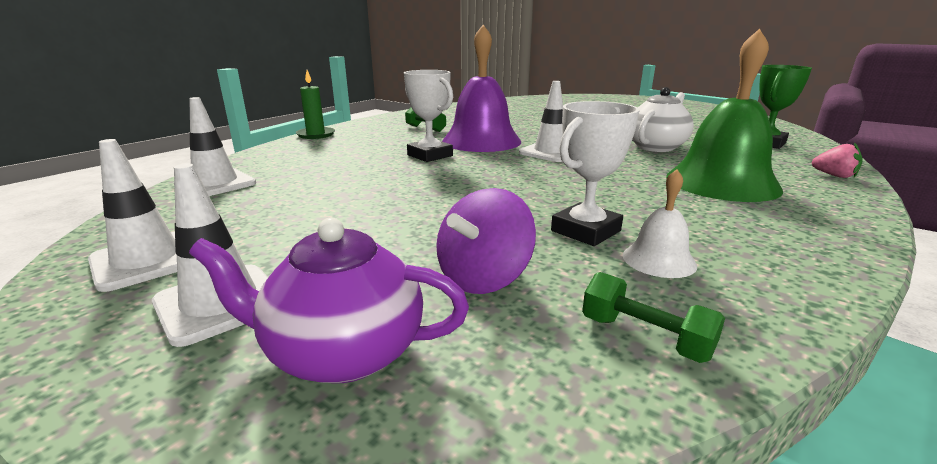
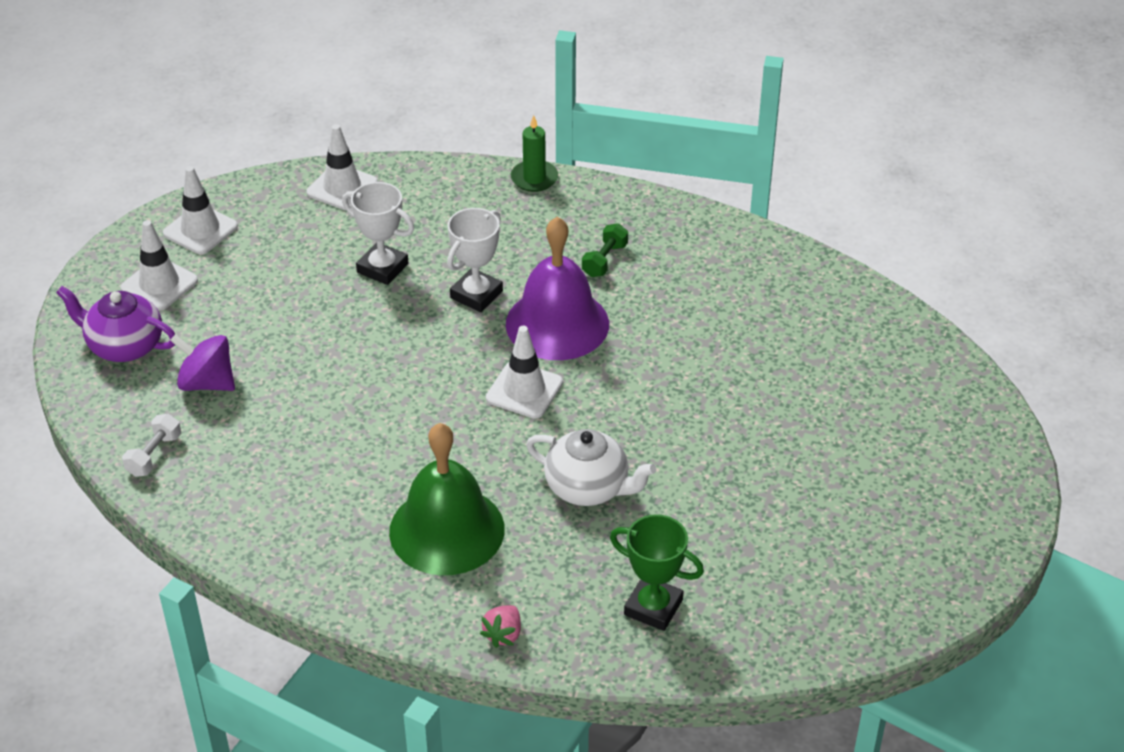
camera: 75 degrees right, 20 degrees up
purple teapot [189,218,469,383] -> purple teapot turned 60 degrees counterclockwise [56,286,175,362]
white trophy [551,101,640,246] -> white trophy moved to [342,182,414,285]
green dumbbell [582,272,725,363] -> white dumbbell [122,414,181,477]
white bell [623,169,697,278] -> none

